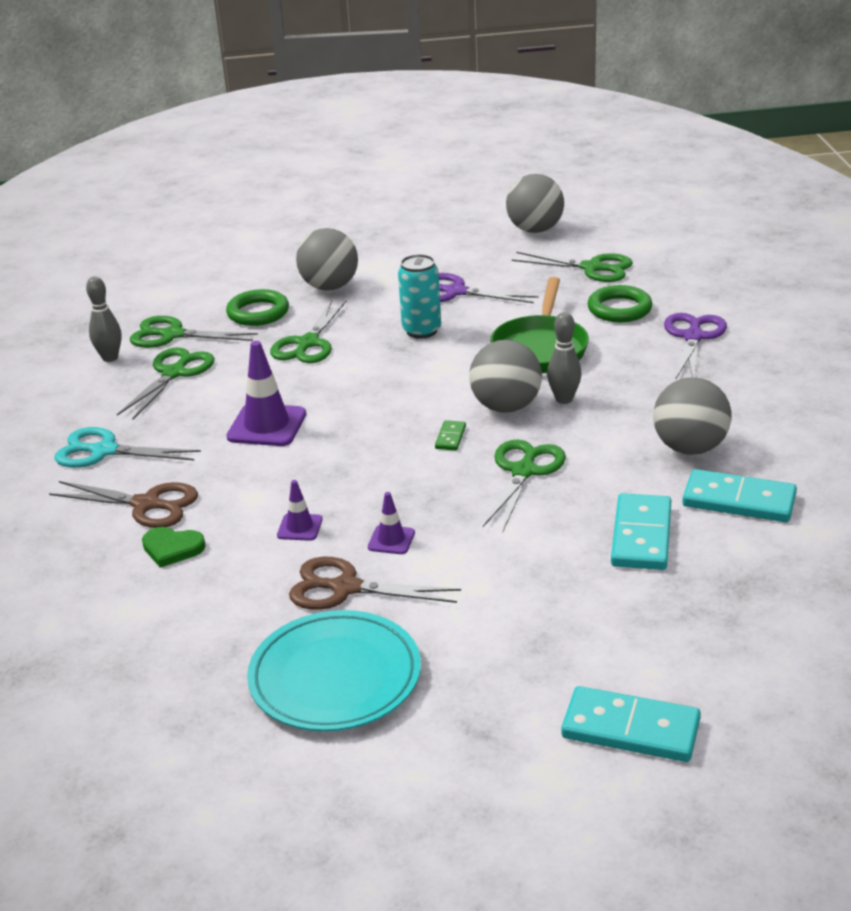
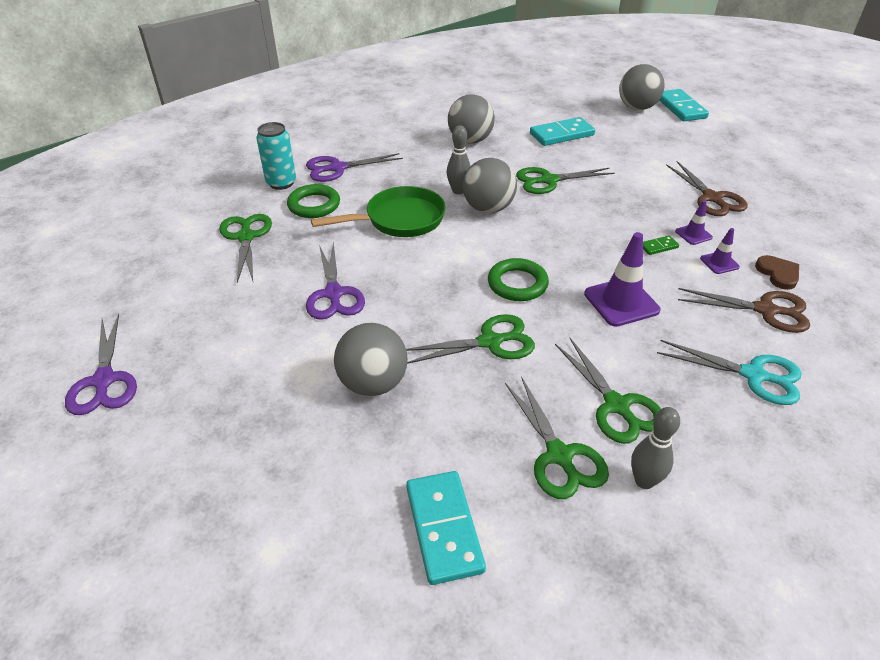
camera: 125 degrees left, 10 degrees up
brown scissors [49,481,198,528] -> brown scissors turned 120 degrees clockwise [678,288,810,333]
turquoise scissors [54,427,201,468] -> turquoise scissors turned 45 degrees counterclockwise [657,340,802,405]
green scissors [117,347,215,420] -> green scissors turned 105 degrees counterclockwise [555,338,661,444]
green heart [142,527,206,568] -> brown heart [755,255,799,290]
green ring [226,289,289,326] -> green ring moved to [488,258,549,301]
turquoise plate [247,610,421,731] -> none
purple traffic cone [368,492,415,554] -> purple traffic cone moved to [700,228,740,274]
turquoise can [398,254,441,339] -> turquoise can moved to [256,122,296,190]
green domino [435,420,466,450] -> green domino moved to [643,236,679,255]
grey ball [506,174,564,233] -> grey ball moved to [619,64,665,110]
turquoise domino [682,469,797,522] -> turquoise domino moved to [406,471,486,585]
none -> purple scissors [65,314,137,415]

